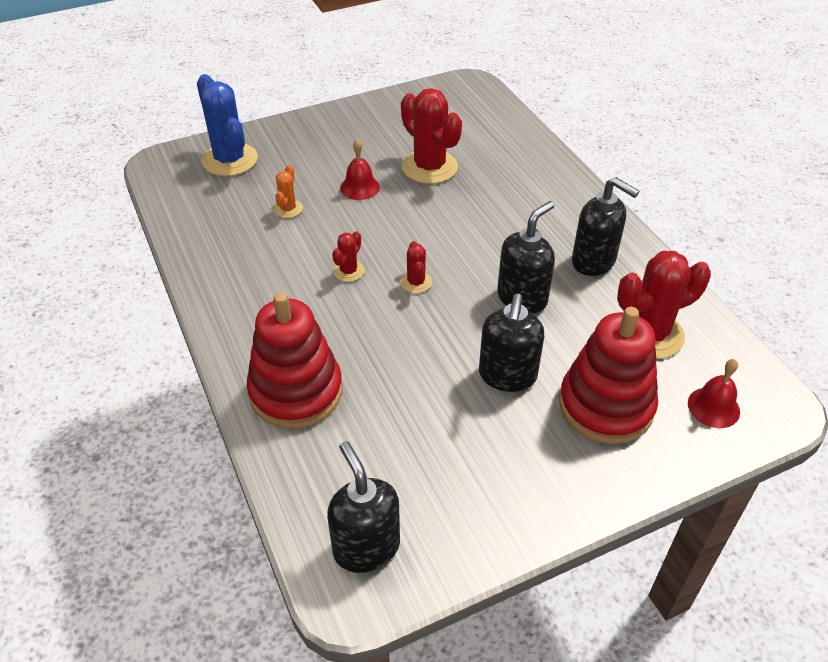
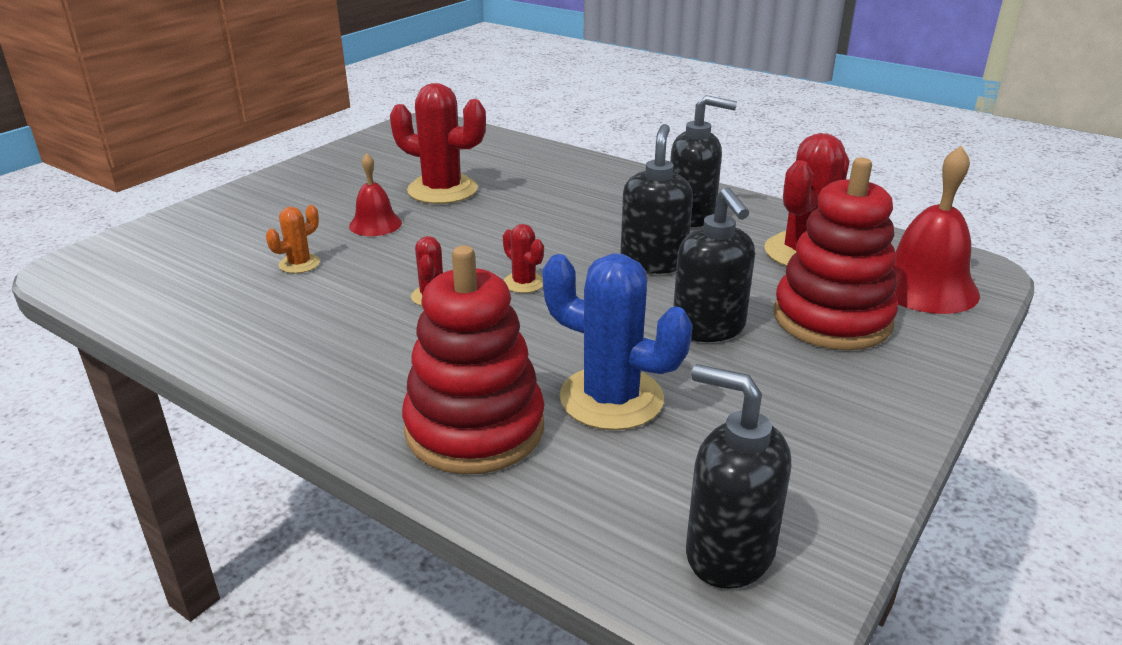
camera: 30 degrees left, 15 degrees down
blue cactus [197,74,258,176] -> blue cactus moved to [542,253,693,430]
orange cactus [274,165,303,218] -> orange cactus turned 60 degrees clockwise [266,205,320,273]
red bell [688,359,740,428] -> red bell [893,146,980,314], size x1.73

